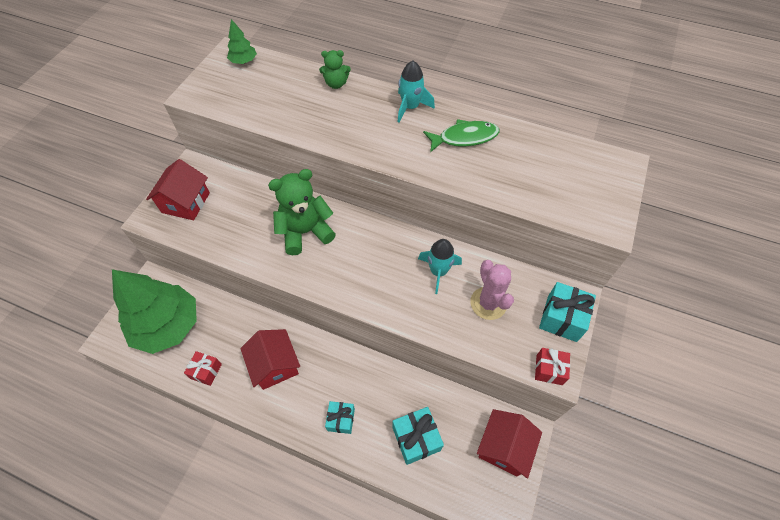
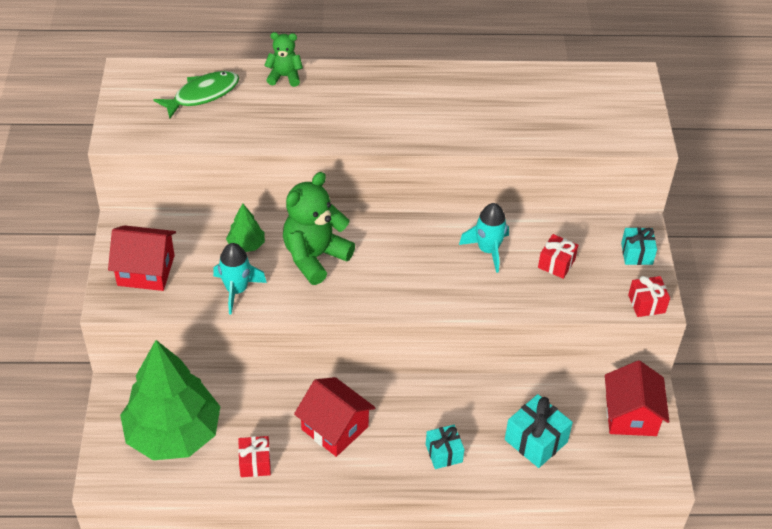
camera: 25 degrees left, 10 degrees down
red house [146,159,210,220] -> red house turned 75 degrees counterclockwise [108,225,176,291]
green tree [227,19,257,64] -> green tree moved to [226,204,265,252]
green teddy bear [319,50,351,89] -> green teddy bear turned 150 degrees counterclockwise [264,32,303,87]
turquoise rocket [398,61,435,123] -> turquoise rocket moved to [213,243,267,315]
green fish [423,119,500,152] -> green fish moved to [154,71,239,119]
pink cactus [470,260,514,320] -> red gift [538,234,578,279]
turquoise gift [539,282,596,342] -> turquoise gift [621,227,657,265], size x0.66

